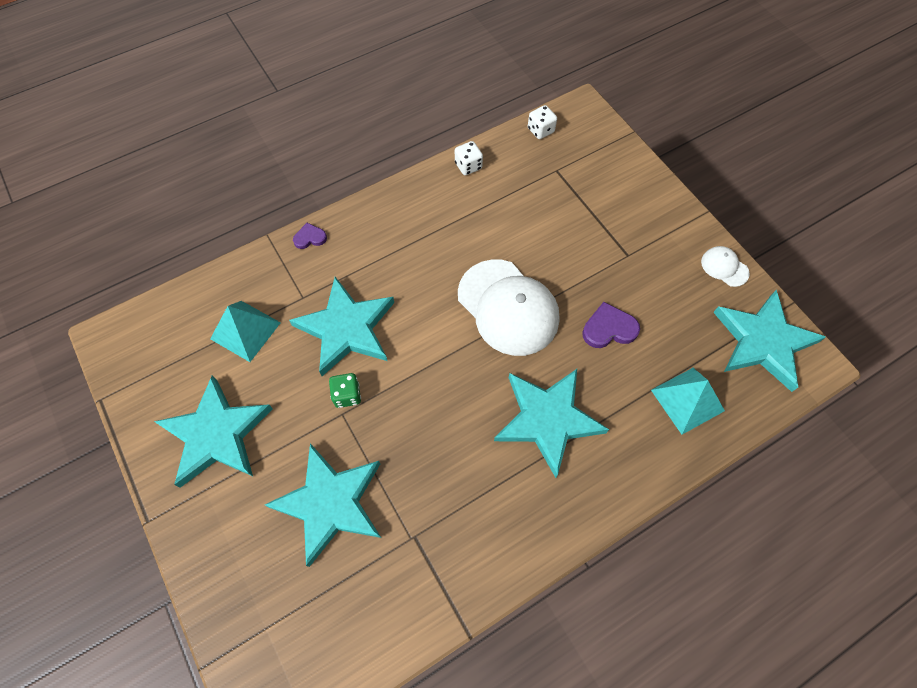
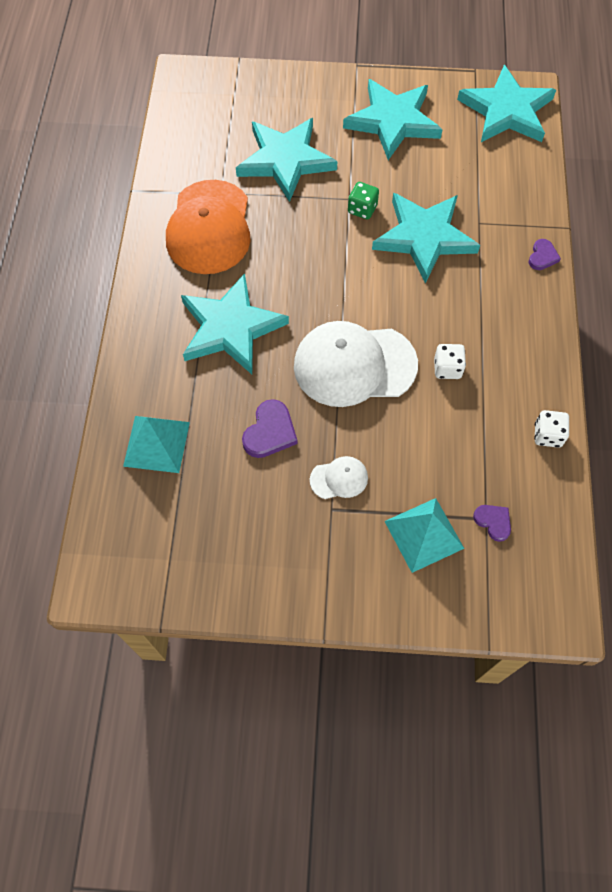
camera: 125 degrees right, 0 degrees up
turquoise pyramid [210,301,281,362] -> turquoise pyramid moved to [384,498,465,573]
white dice [528,105,557,139] -> white dice moved to [434,344,466,379]
white cap [701,246,750,287] -> white cap moved to [310,456,368,499]
turquoise star [713,290,826,392] -> turquoise star moved to [457,65,556,142]
none -> orange cap [166,180,250,274]
none -> purple heart [473,505,511,542]

